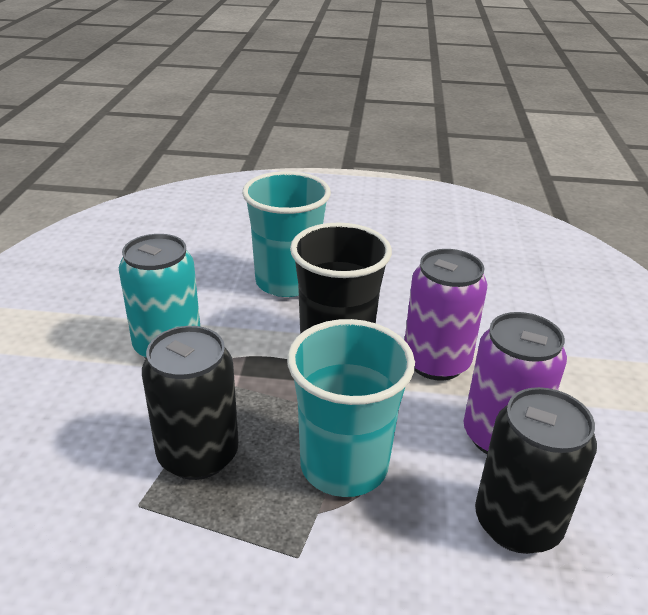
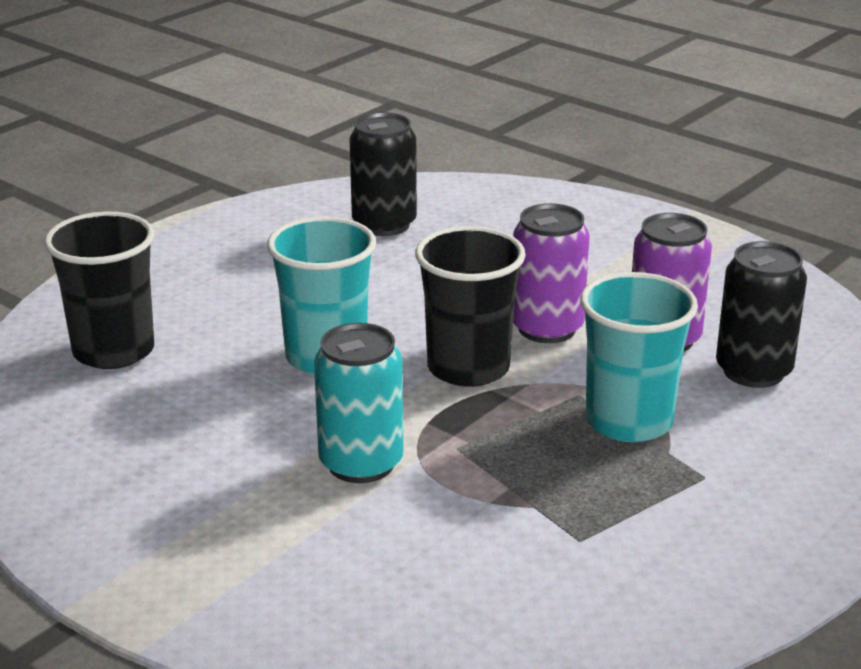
camera: 55 degrees left, 5 degrees down
black can [142,326,239,480] -> black can moved to [349,112,417,236]
none -> black cup [44,212,154,369]

